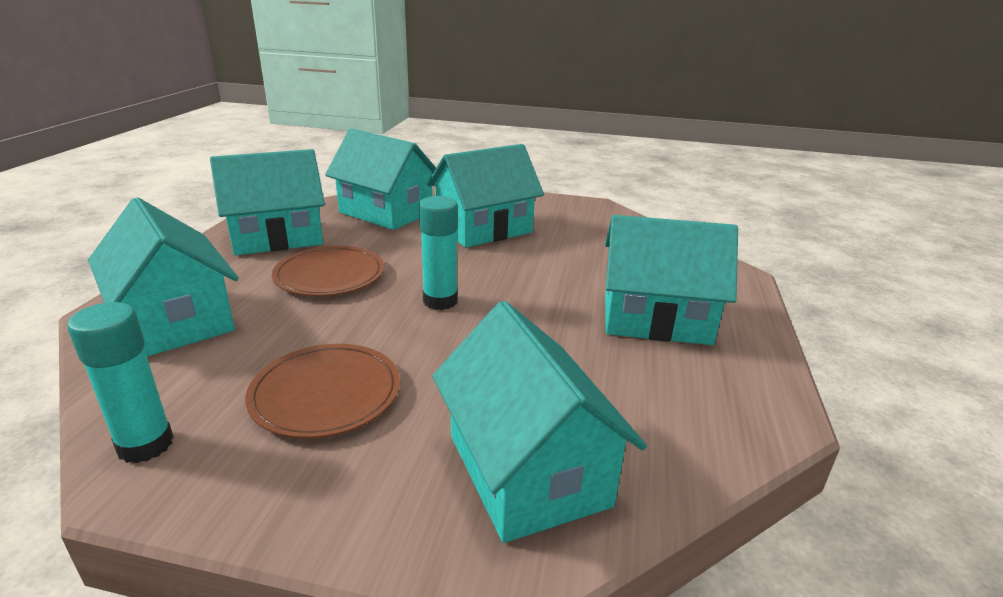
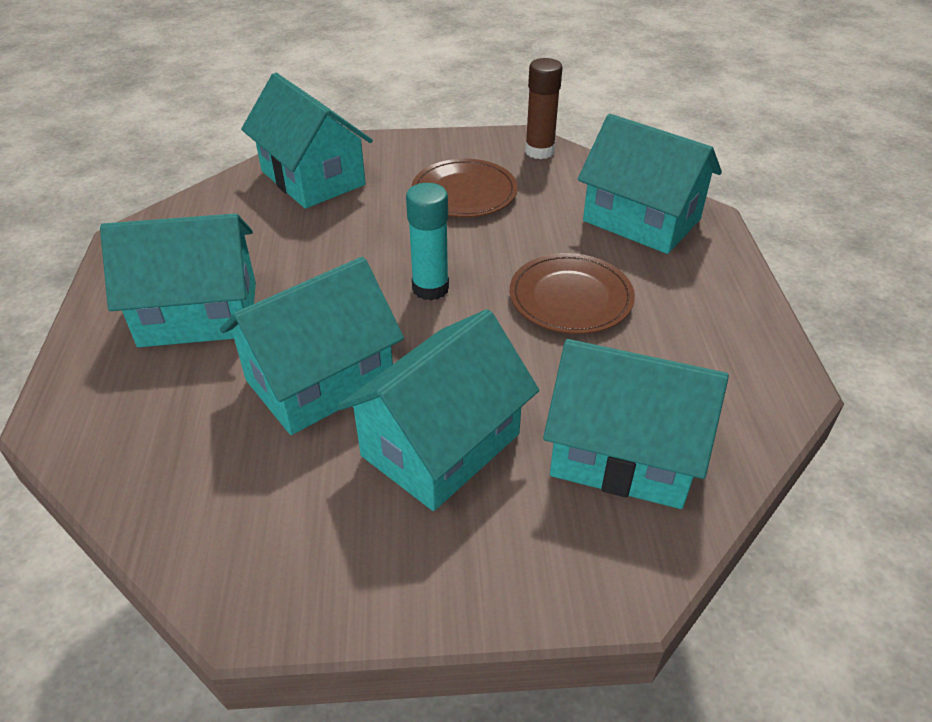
camera: 165 degrees right, 15 degrees up
turquoise glue stick [67,302,174,463] -> brown glue stick [525,58,562,159]
turquoise house [210,149,325,255] -> turquoise house moved to [220,257,404,435]

